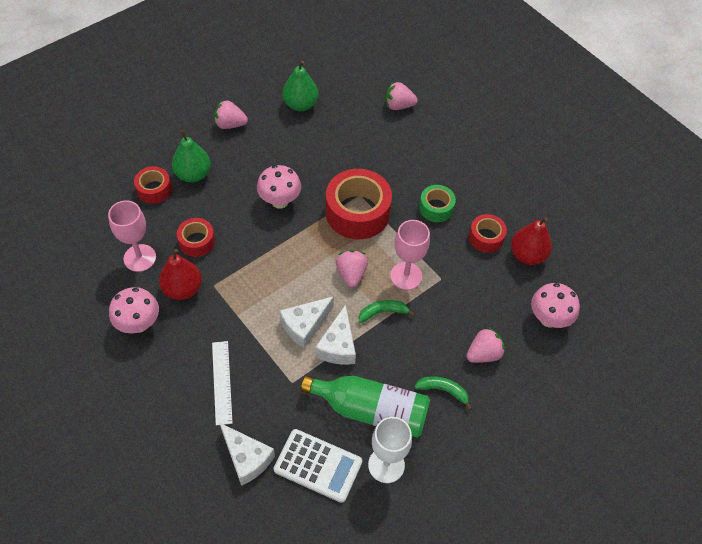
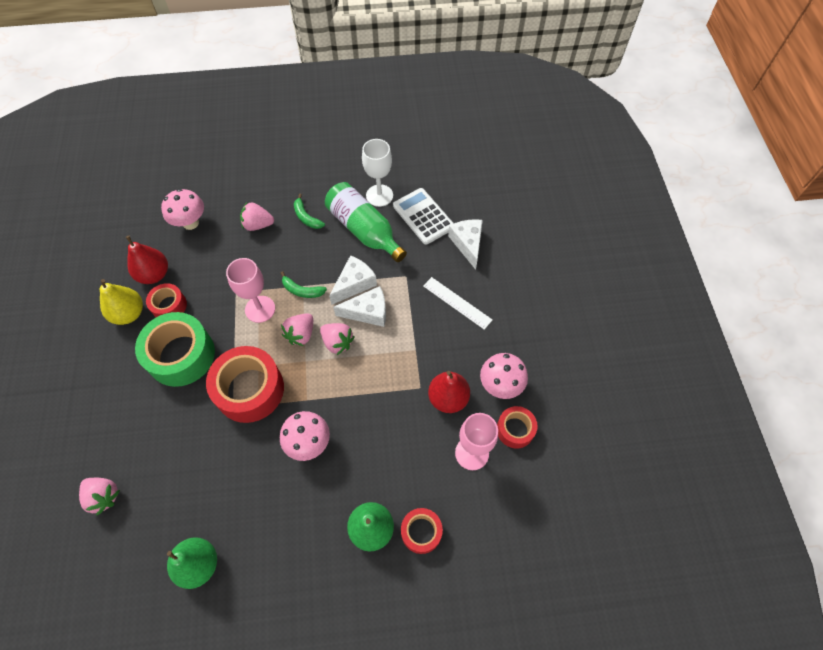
camera: 145 degrees left, 5 degrees up
red tape [177,218,215,257] -> red tape moved to [497,406,538,448]
white ruler [212,341,233,425] -> white ruler turned 75 degrees counterclockwise [423,277,492,330]
pink strawberry [214,100,248,129] -> pink strawberry moved to [320,323,355,355]
green tape [419,185,456,222] -> green tape [135,312,215,387], size x1.86
none -> yellow pear [100,279,143,325]

